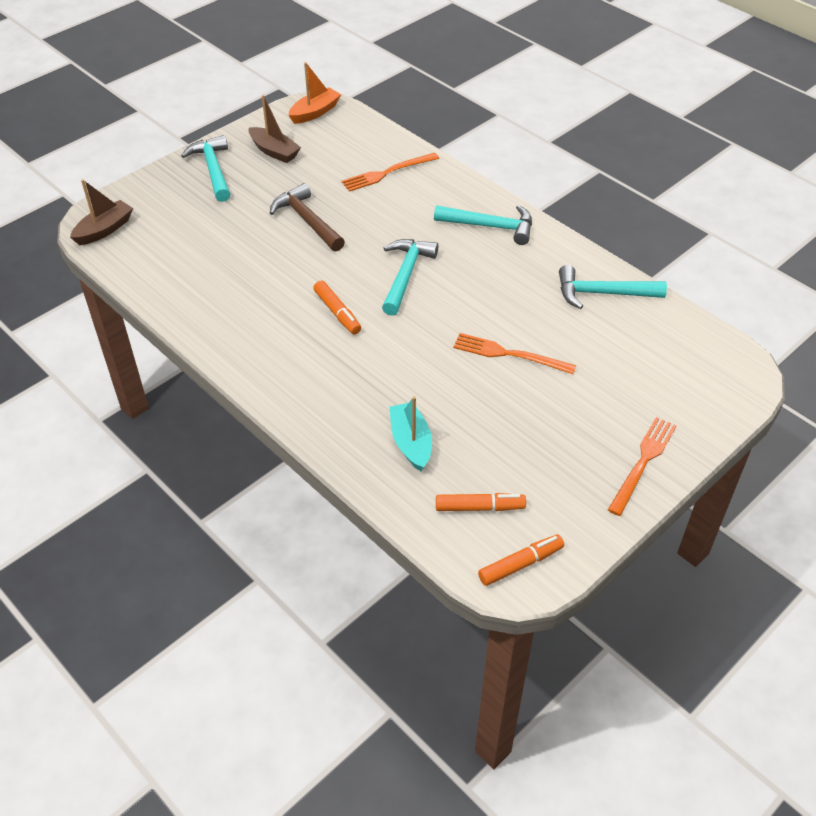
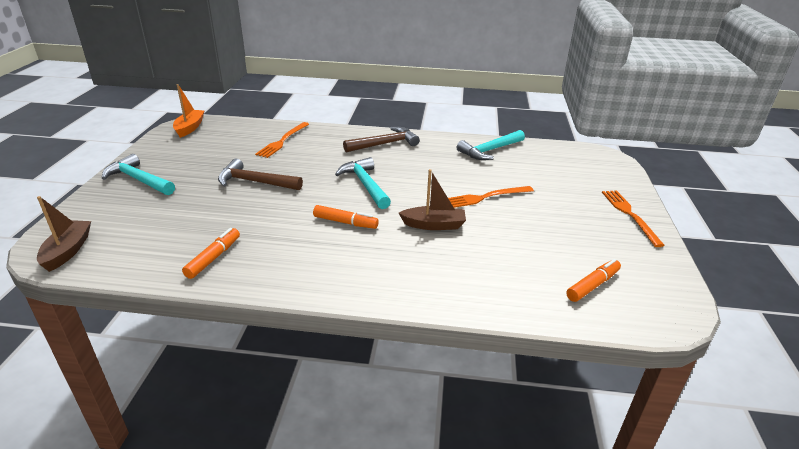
camera: 40 degrees left, 15 degrees down
brown boat [249,95,301,163] -> brown boat moved to [399,169,466,230]
turquoise boat [389,396,432,471] -> none
turquoise hammer [434,205,532,245] -> brown hammer [343,127,420,152]
orange marker [478,534,564,586] -> orange marker moved to [182,228,240,279]

